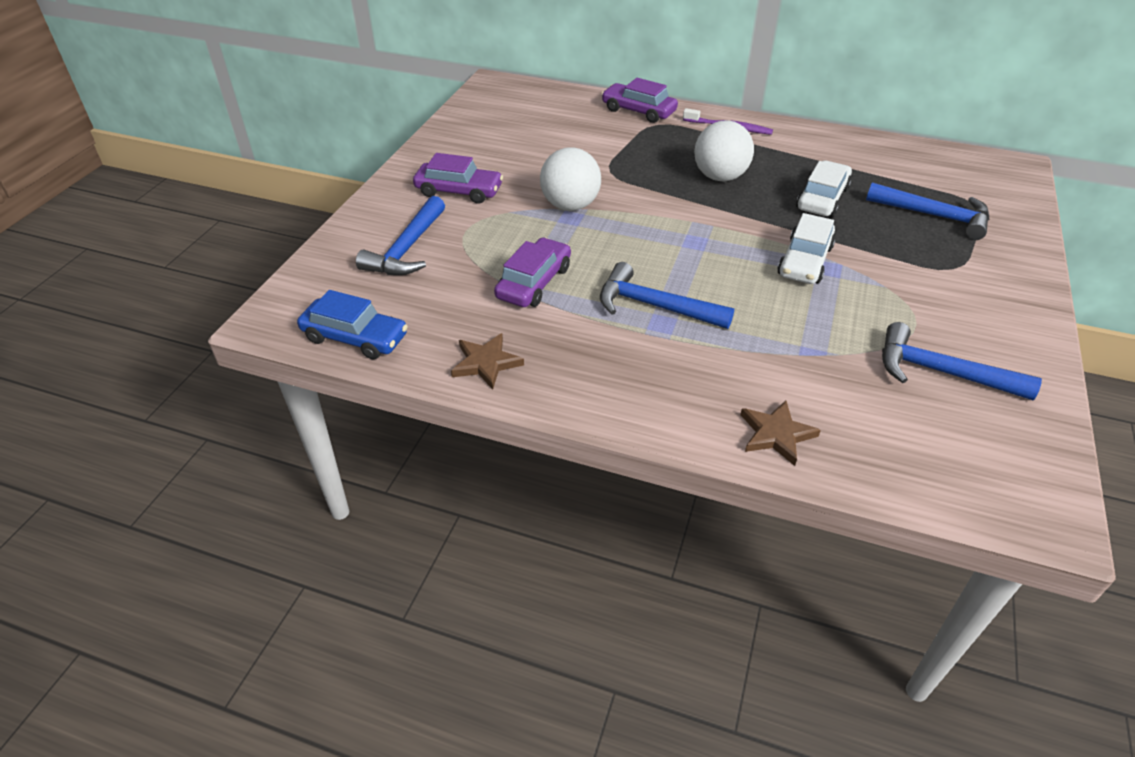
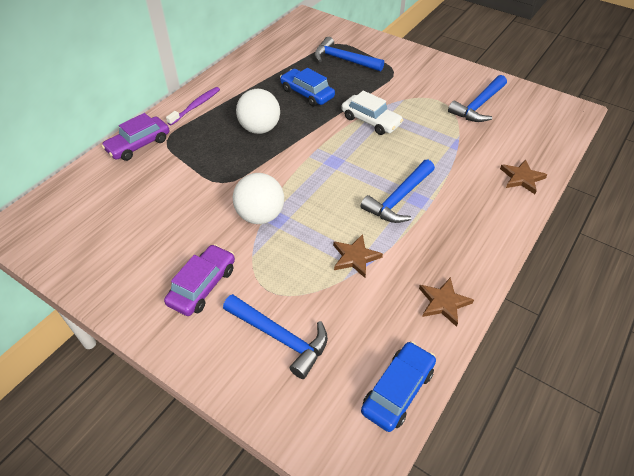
camera: 75 degrees left, 5 degrees up
purple car [494,237,571,307] -> brown star [333,234,383,278]
white car [796,160,852,217] -> blue car [280,68,335,106]
blue hammer [866,183,990,240] -> blue hammer turned 105 degrees counterclockwise [314,37,384,72]

